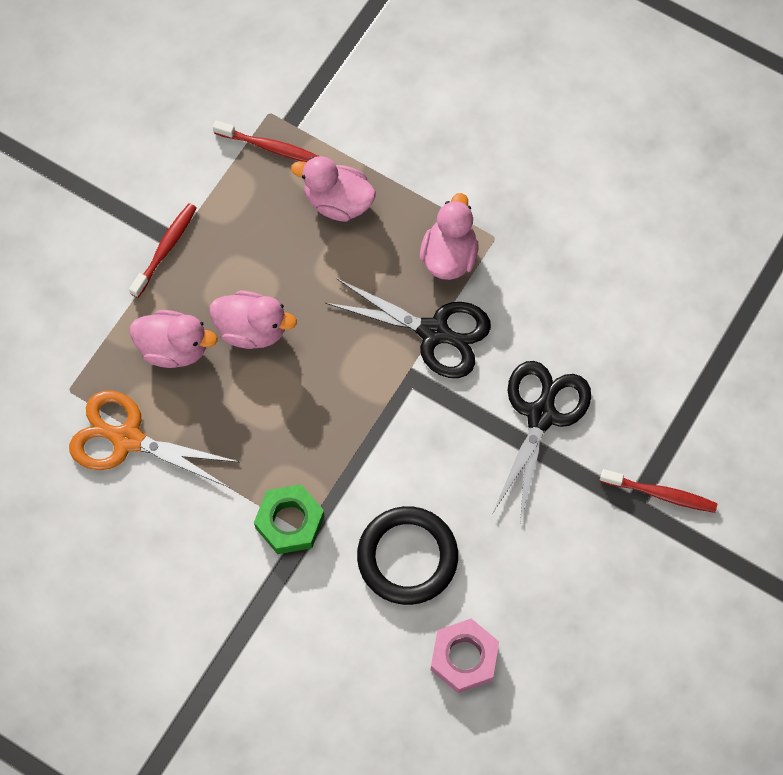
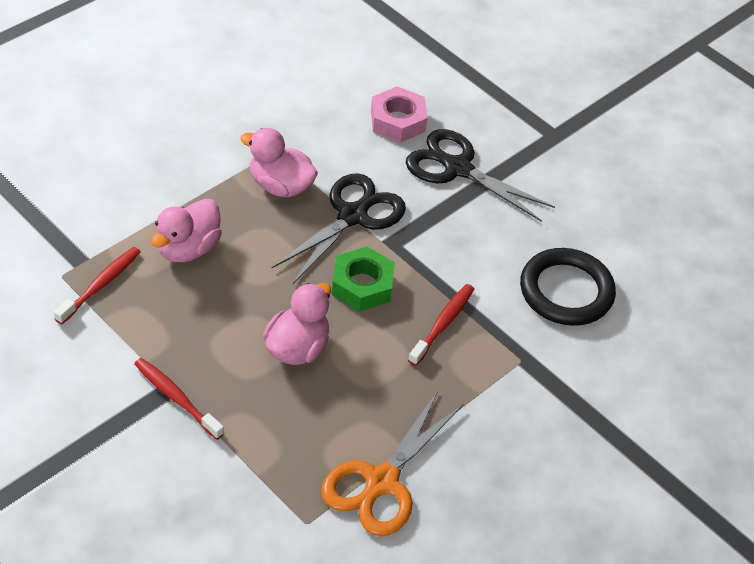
camera: 80 degrees left, 20 degrees down
pink duck [130,310,218,368] -> none
green nut [254,485,324,554] -> green nut moved to [332,247,395,312]
pink nut [431,619,499,693] -> pink nut moved to [371,86,428,143]
red toothbrush [600,469,717,513] -> red toothbrush moved to [408,284,474,366]

